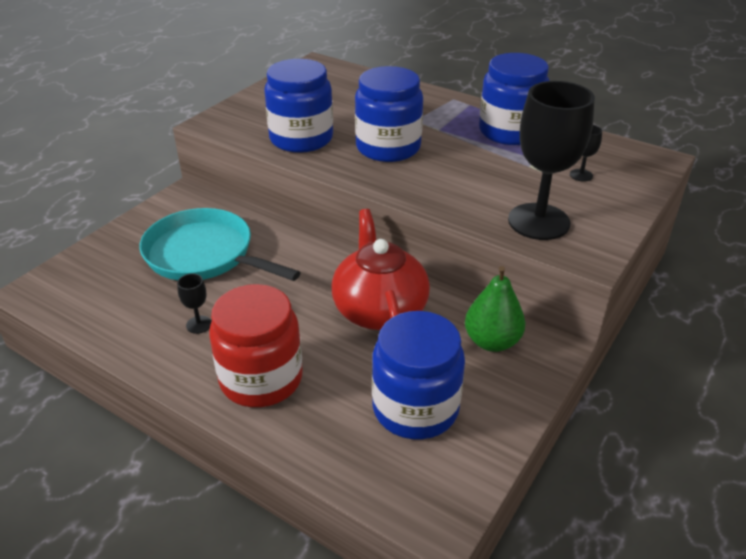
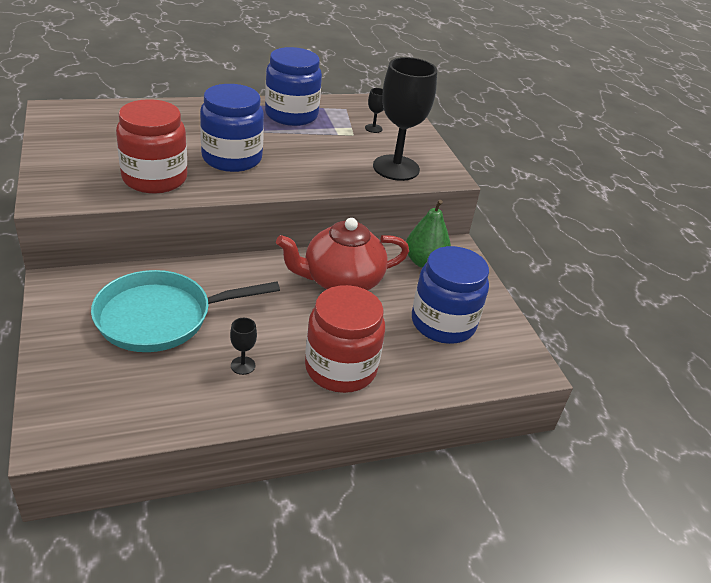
camera: 55 degrees left, 0 degrees up
blue jar [264,59,333,153] -> red jar [116,99,187,194]
red teapot [331,209,430,330] -> red teapot turned 45 degrees counterclockwise [276,218,409,290]

